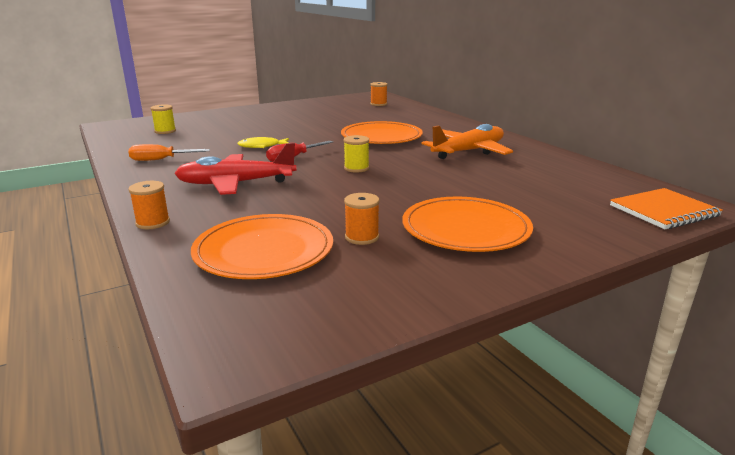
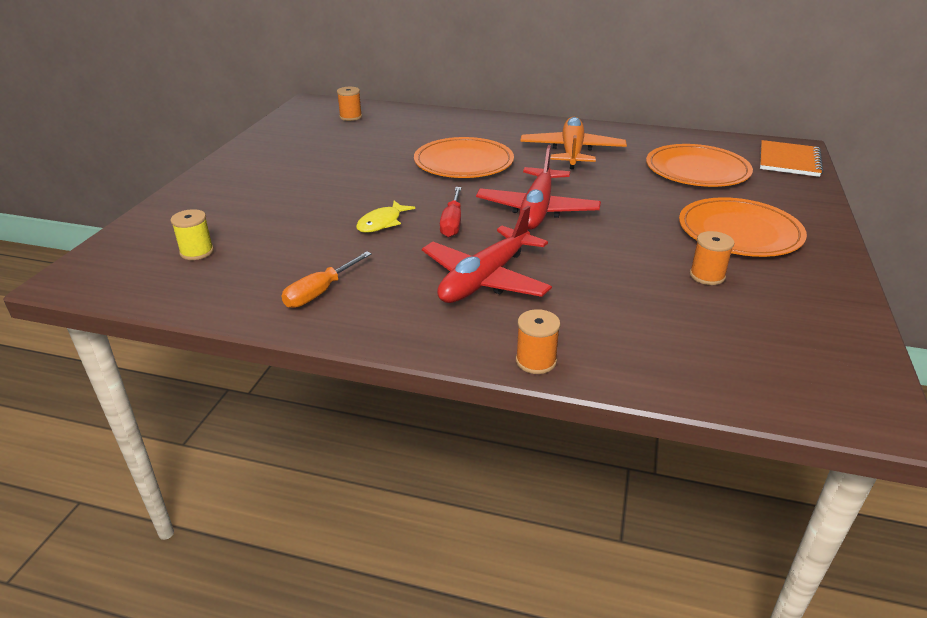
camera: 45 degrees left, 10 degrees up
orange plate [191,214,333,279] -> orange plate moved to [646,144,753,187]
yellow spool [344,135,369,173] -> red plane [476,145,601,230]

